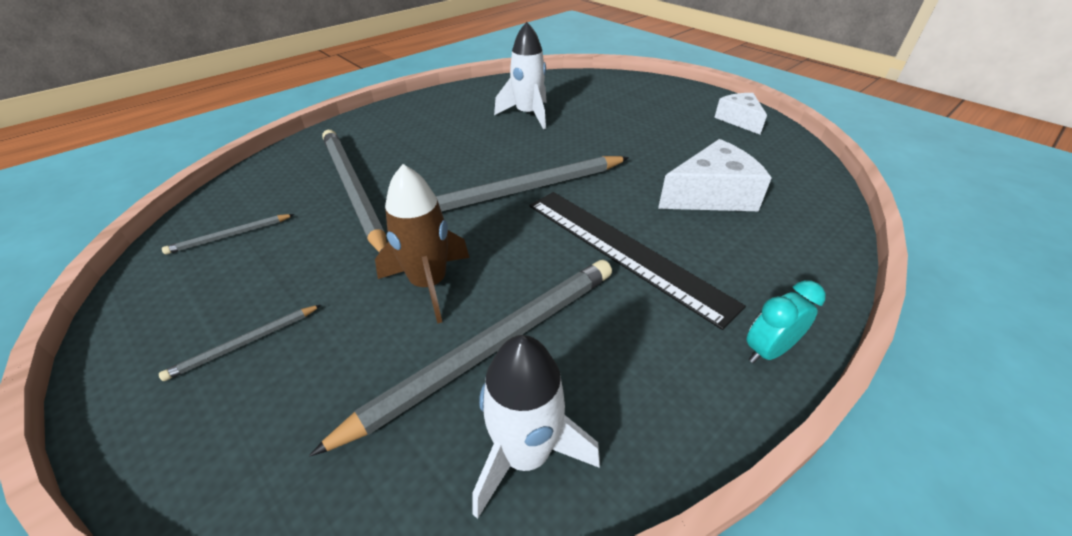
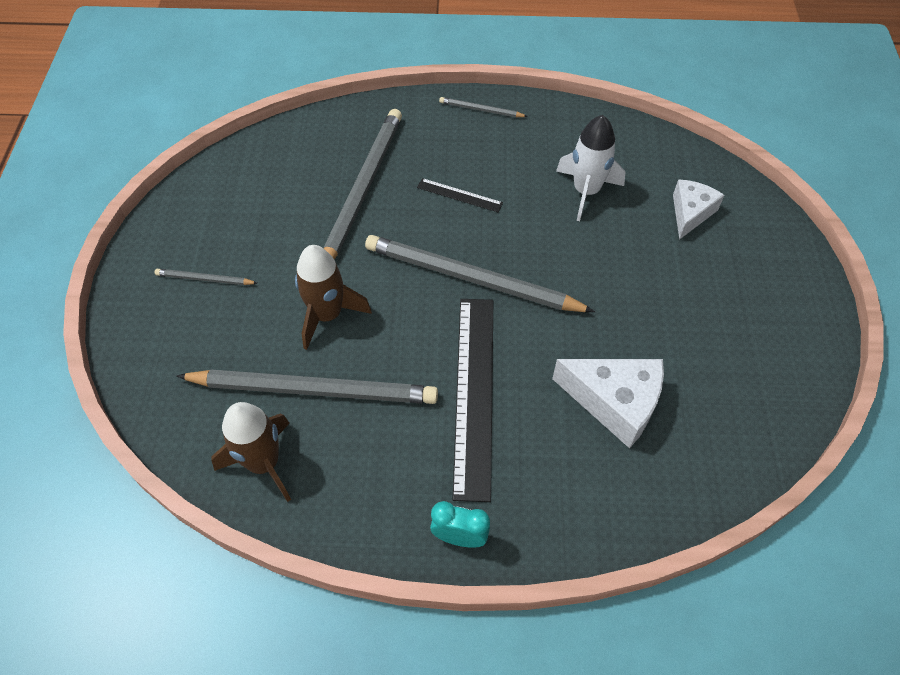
camera: 45 degrees right, 15 degrees up
grey pencil [162,214,294,254] -> grey pencil moved to [439,97,528,117]
white rocket [473,335,600,519] -> brown rocket [211,402,291,502]
white cheese [714,93,767,134] -> white cheese moved to [673,179,724,240]
none -> black ruler [417,178,503,212]

